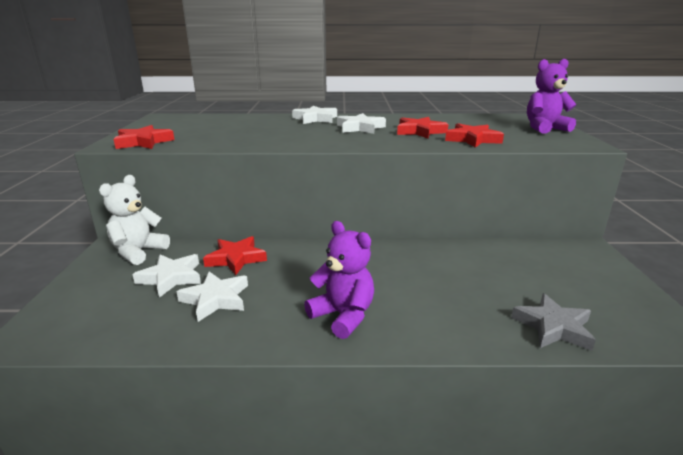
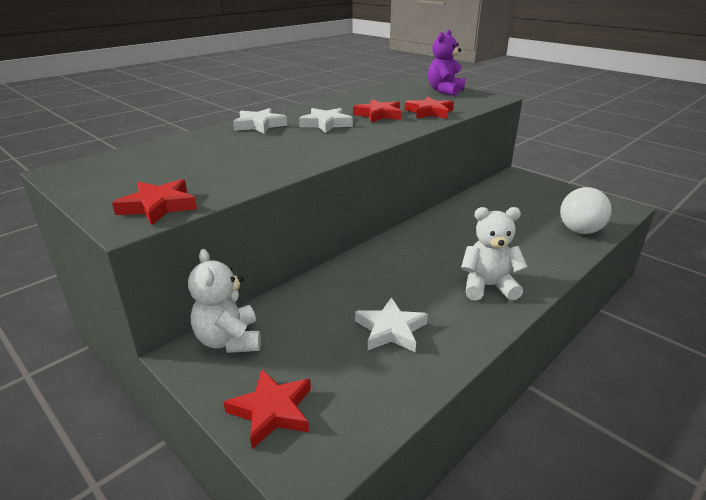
camera: 45 degrees left, 5 degrees up
white star [132,254,201,298] -> none
red star [203,236,267,275] -> red star moved to [223,369,311,449]
purple teddy bear [304,221,374,339] -> white teddy bear [461,207,528,301]
grey star [511,293,596,351] -> white ball [560,187,612,234]

